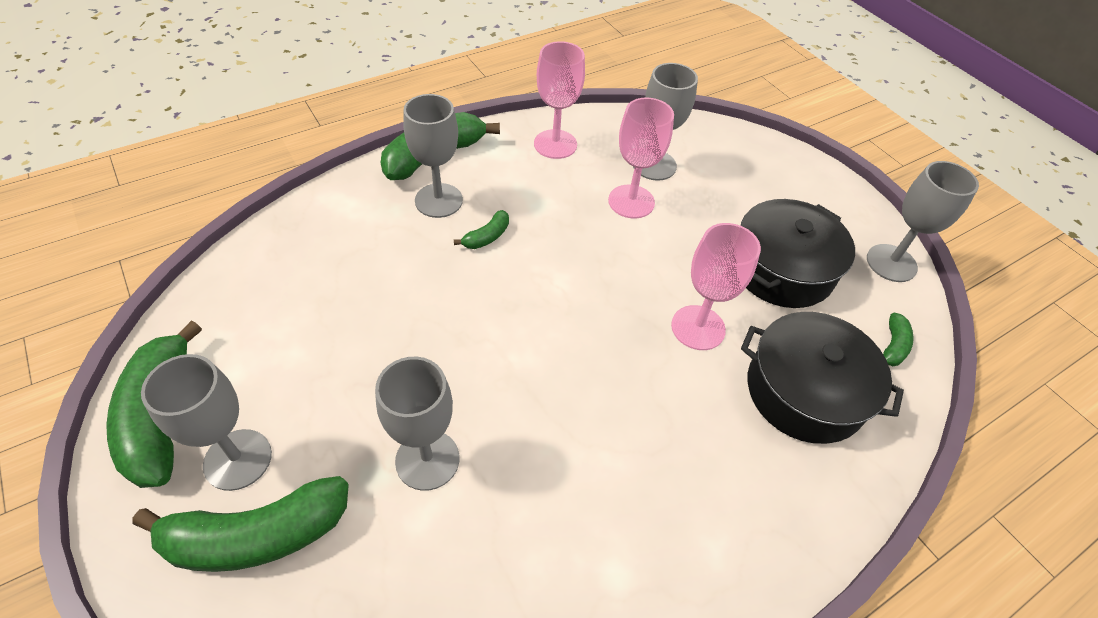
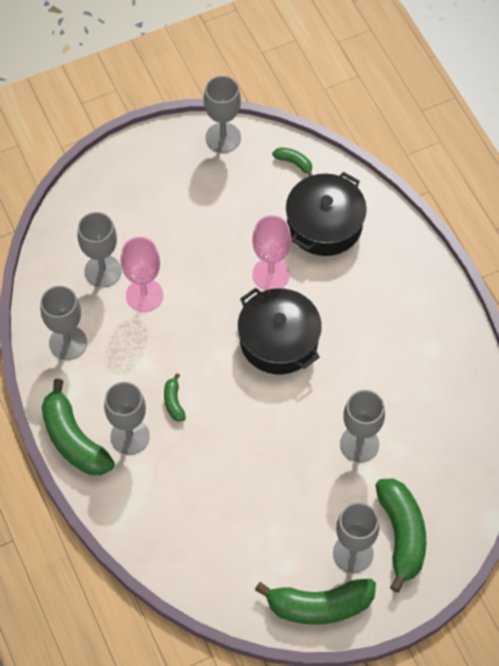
camera: 80 degrees left, 10 degrees up
green banana [454,210,509,249] -> green banana turned 150 degrees counterclockwise [164,373,186,422]
pink goblet [534,41,585,159] -> grey goblet [40,286,87,360]
black pot [741,199,855,308] -> black pot moved to [238,288,322,374]

